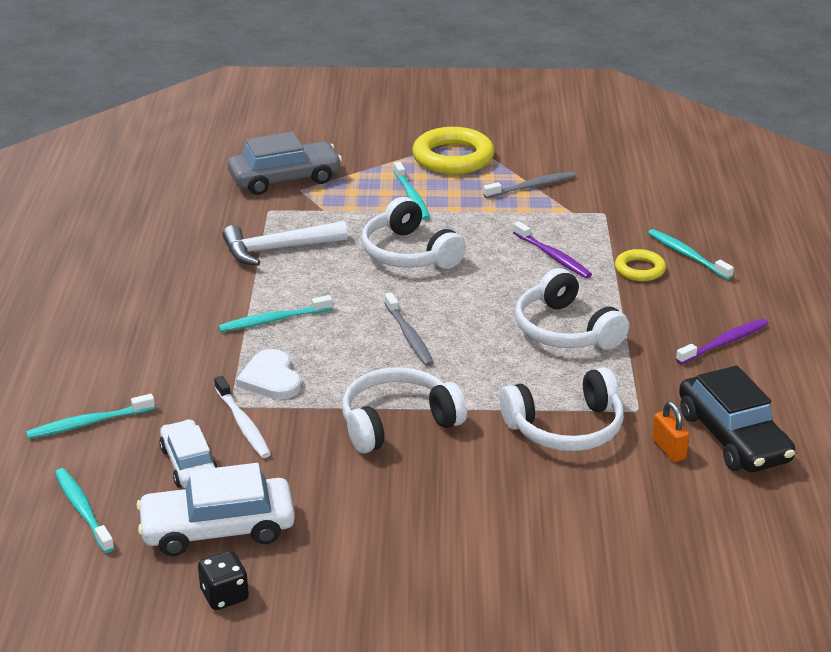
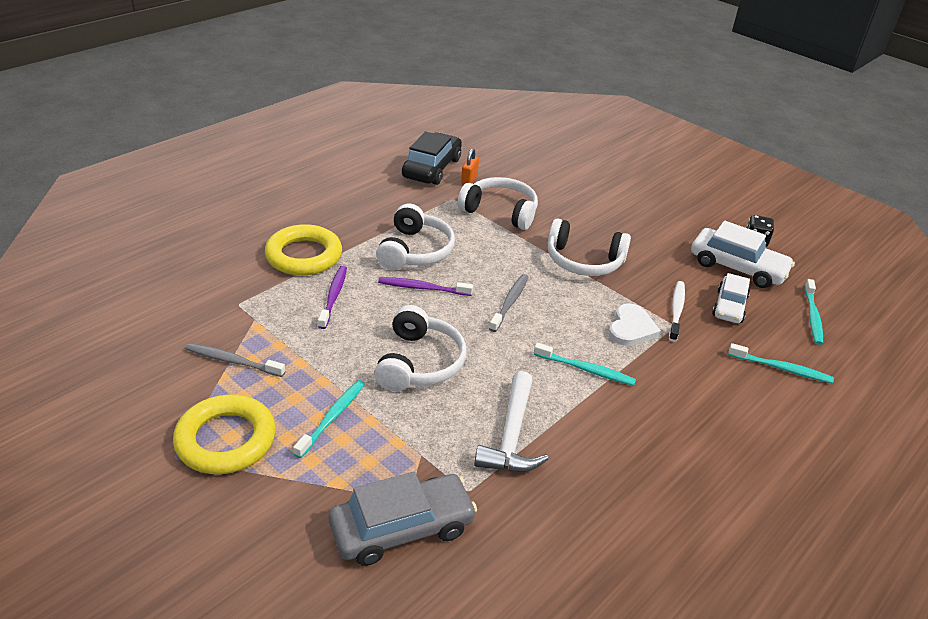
camera: 140 degrees left, 5 degrees up
white hammer [222,221,348,266] -> white hammer turned 75 degrees clockwise [474,371,549,472]
grey car [228,132,342,195] -> grey car turned 135 degrees clockwise [329,472,477,566]
yellow ring [615,249,666,281] -> yellow ring [265,224,342,276], size x1.82
turquoise toothbrush [648,229,734,280] -> none
purple toothbrush [676,319,768,364] -> purple toothbrush moved to [378,277,473,296]

